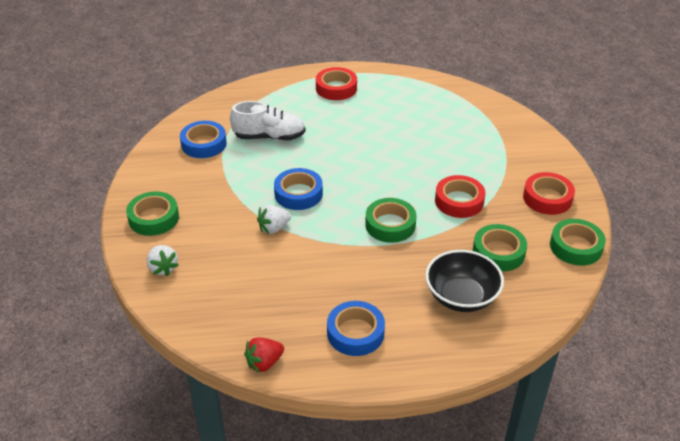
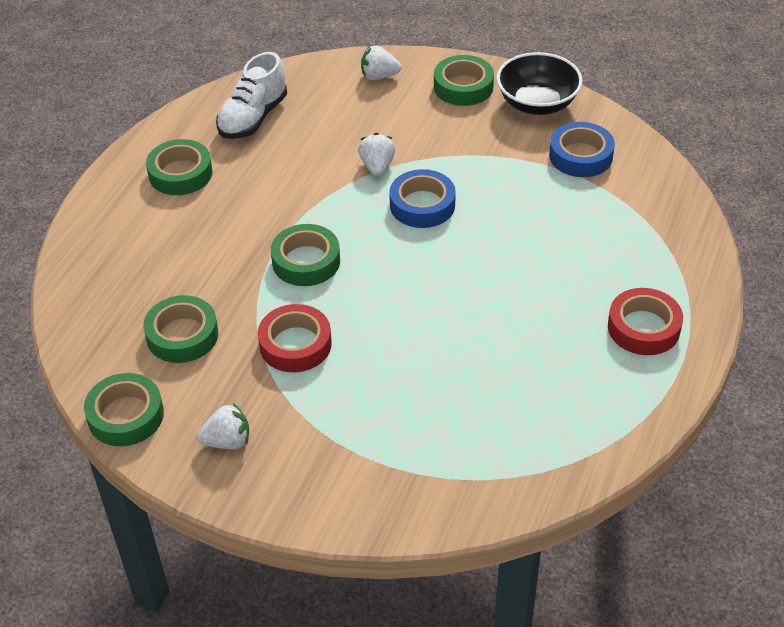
camera: 120 degrees right, 5 degrees up
white shoe [230,101,306,140] -> white shoe moved to [216,52,287,139]
red strawberry [244,337,284,373] -> none
blue tape [327,301,385,356] -> green tape [146,139,213,195]
black bowl [425,250,504,312] -> black bowl moved to [497,52,583,115]
red tape [523,172,575,215] -> white strawberry [197,403,249,449]

